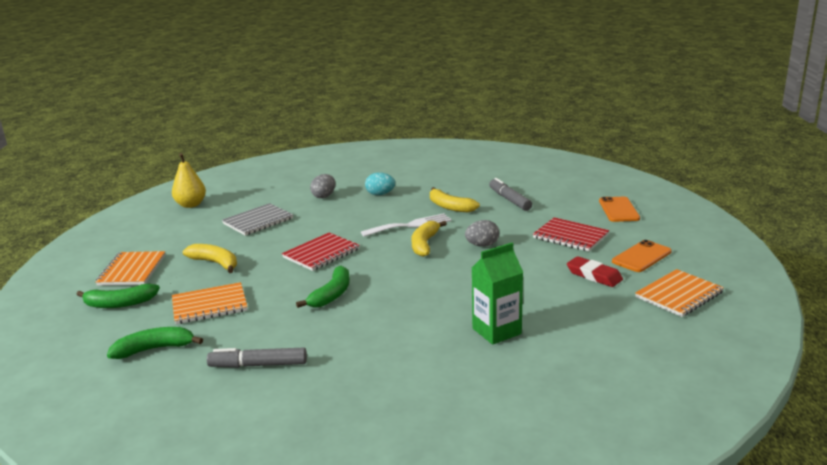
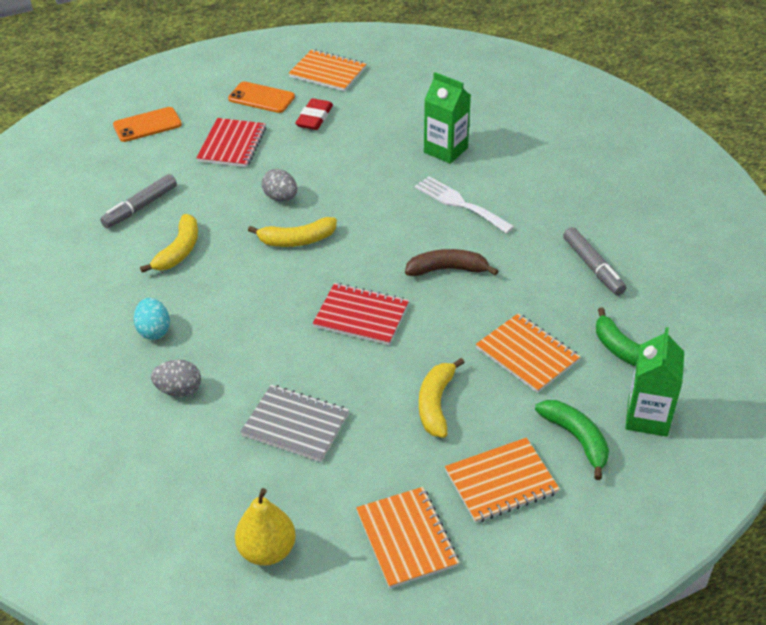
camera: 115 degrees left, 20 degrees up
green banana [296,265,350,308] -> brown banana [405,249,498,276]
white fork [361,213,451,237] -> white fork moved to [415,176,514,234]
none -> orange notebook [356,487,459,589]
none -> green carton [625,327,684,437]

